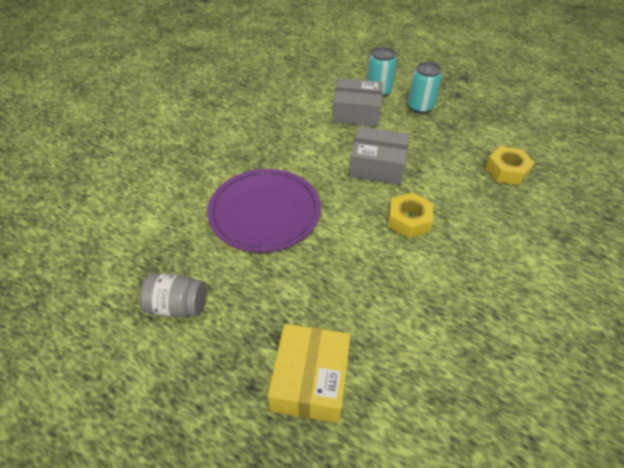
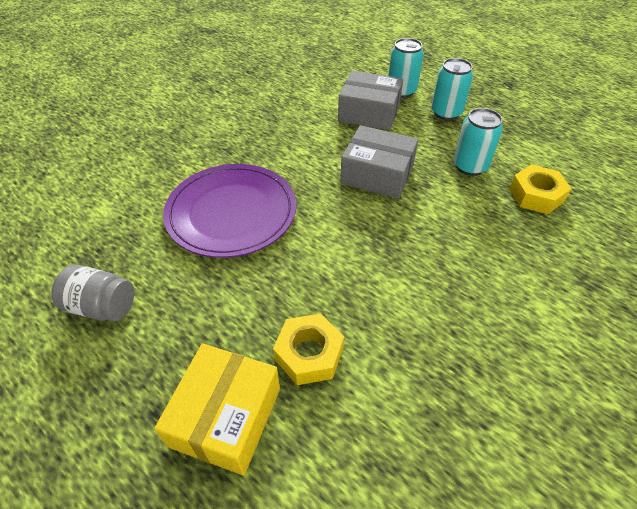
camera: 10 degrees right, 0 degrees up
yellow nut [388,192,433,238] -> yellow nut moved to [273,313,344,385]
none -> turquoise can [453,108,503,176]

